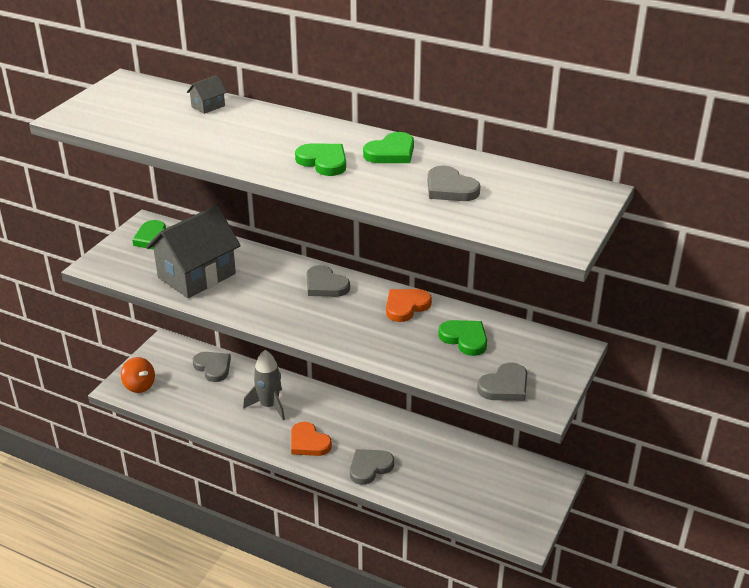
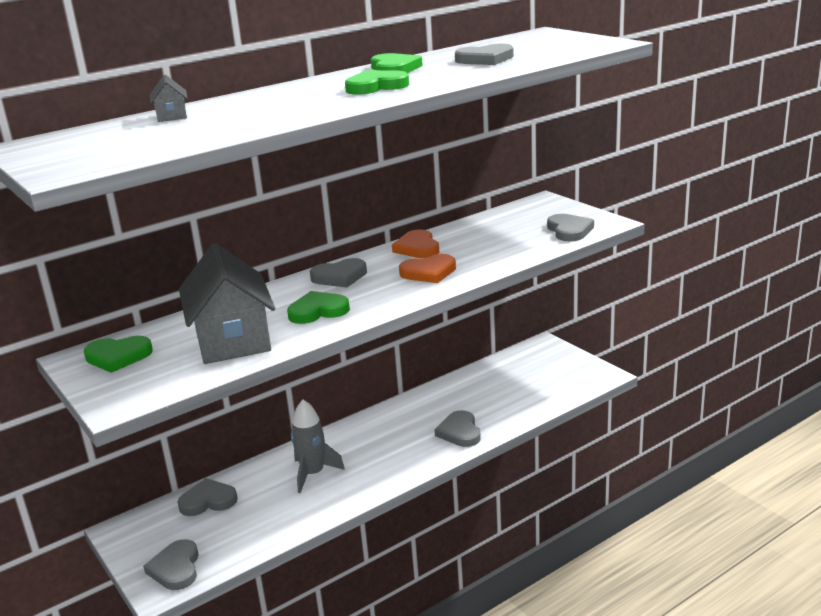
camera: 60 degrees left, 10 degrees down
orange spinning top [121,357,155,393] -> grey heart [143,539,199,590]
orange heart [291,422,332,456] -> orange heart moved to [399,254,456,283]
green heart [438,320,487,356] -> green heart moved to [287,291,350,324]

